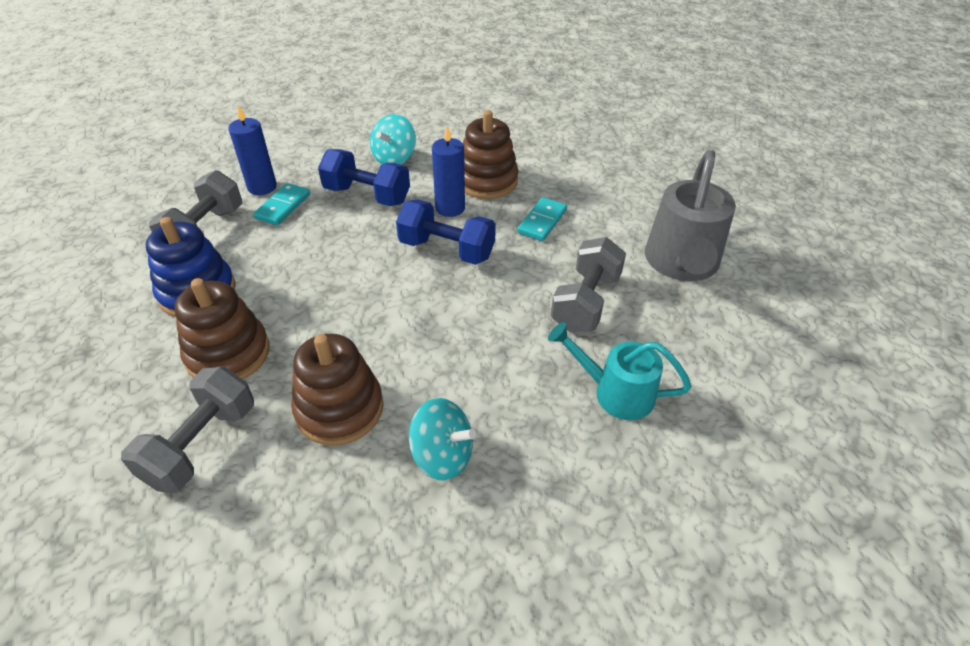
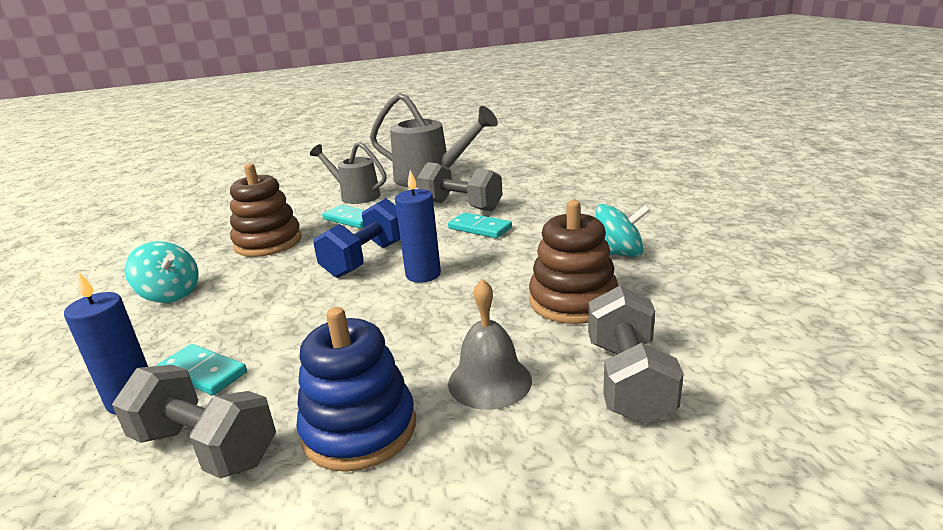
camera: 80 degrees left, 20 degrees down
grey dumbbell [121,366,254,494] -> grey dumbbell turned 60 degrees clockwise [588,286,684,424]
brown stacking toy [174,278,269,379] -> grey bell [448,279,532,410]
blue dumbbell [318,149,410,206] -> none
turquoise spinning top [409,398,476,481] -> turquoise spinning top turned 60 degrees clockwise [595,204,651,257]
blue candle [432,126,465,217] -> blue candle moved to [395,170,441,283]
turquoise watering can [548,322,691,420] -> none
none -> grey watering can [310,142,386,204]
none -> turquoise domino [448,213,512,238]

